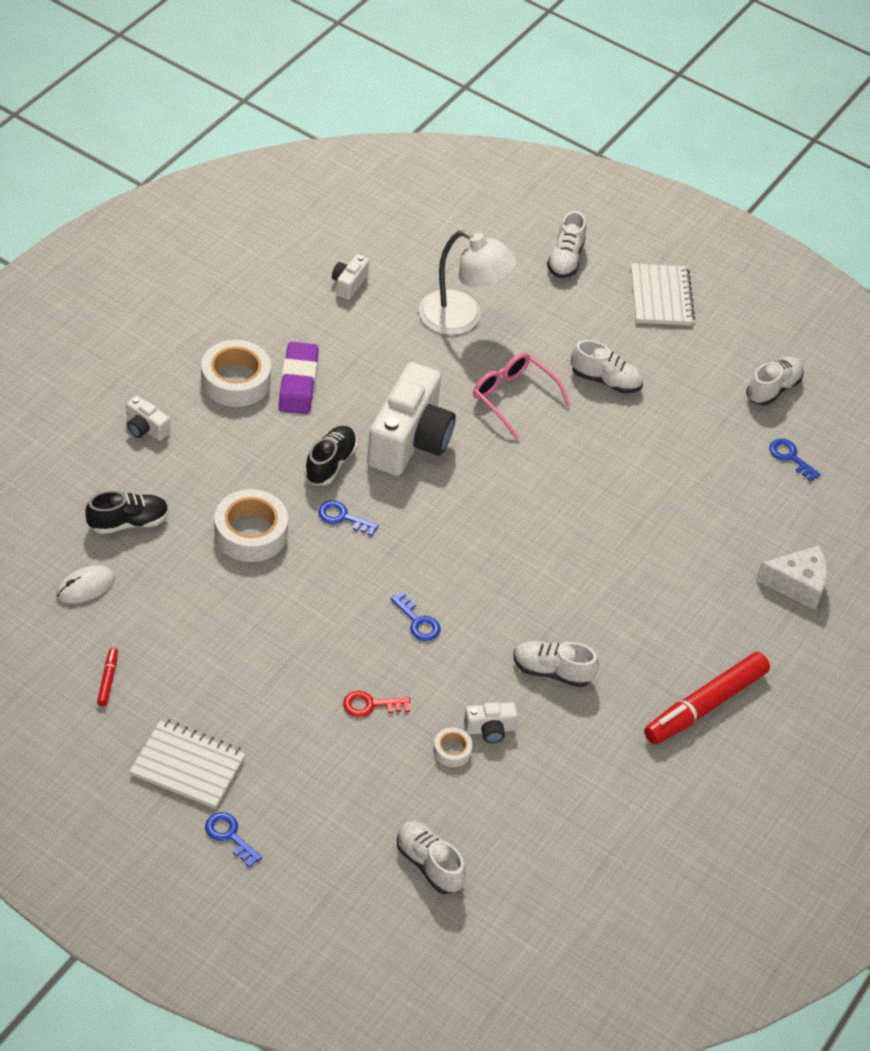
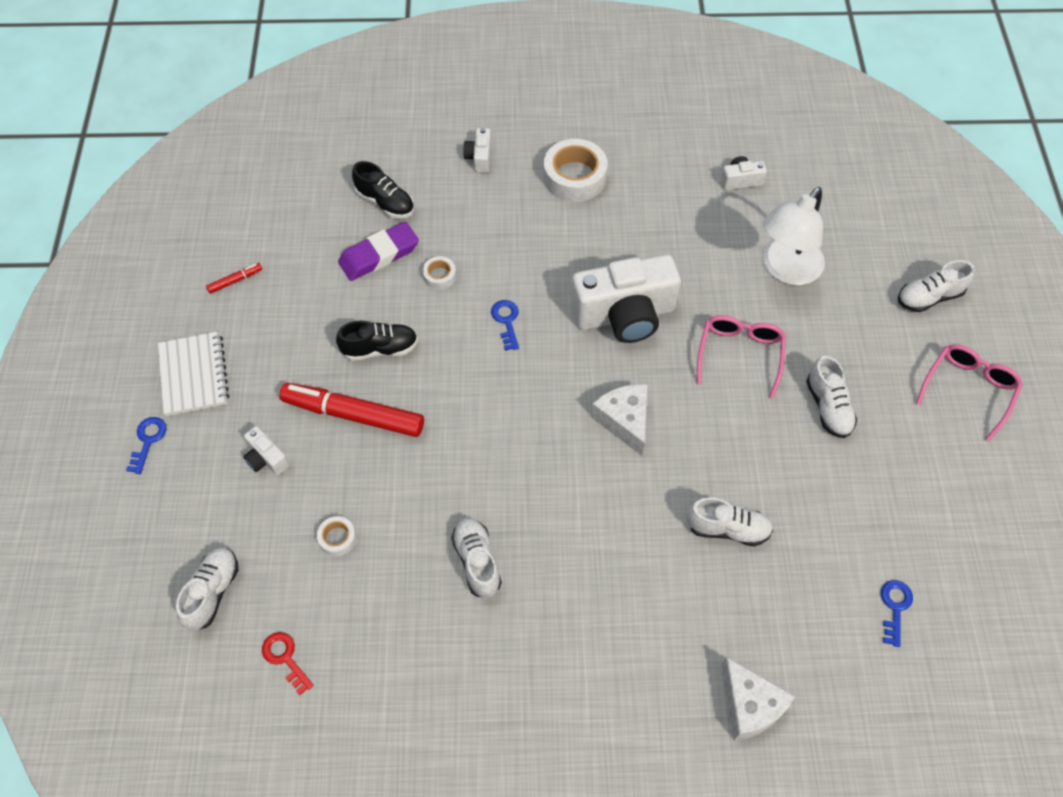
camera: 60 degrees right, 10 degrees up
white mouse [56,565,115,604] -> none
white tape [214,489,288,562] -> white tape [423,256,456,290], size x0.49
purple eraser [279,342,319,414] -> purple eraser moved to [338,222,419,281]
black shoe [304,426,357,485] -> black shoe moved to [336,321,418,361]
red key [343,691,410,717] -> red key moved to [262,632,314,696]
blue key [391,592,441,641] -> none
white lamp [419,230,517,335] -> white lamp turned 45 degrees clockwise [763,187,825,285]
white camera [464,702,518,743] -> white camera moved to [243,426,289,475]
white notebook [631,263,695,326] -> pink glasses [916,344,1023,441]
red marker [644,652,770,745] -> red marker moved to [280,383,424,437]
white shoe [746,357,804,406] -> white shoe moved to [686,497,773,546]
none -> white cheese [591,384,648,456]

